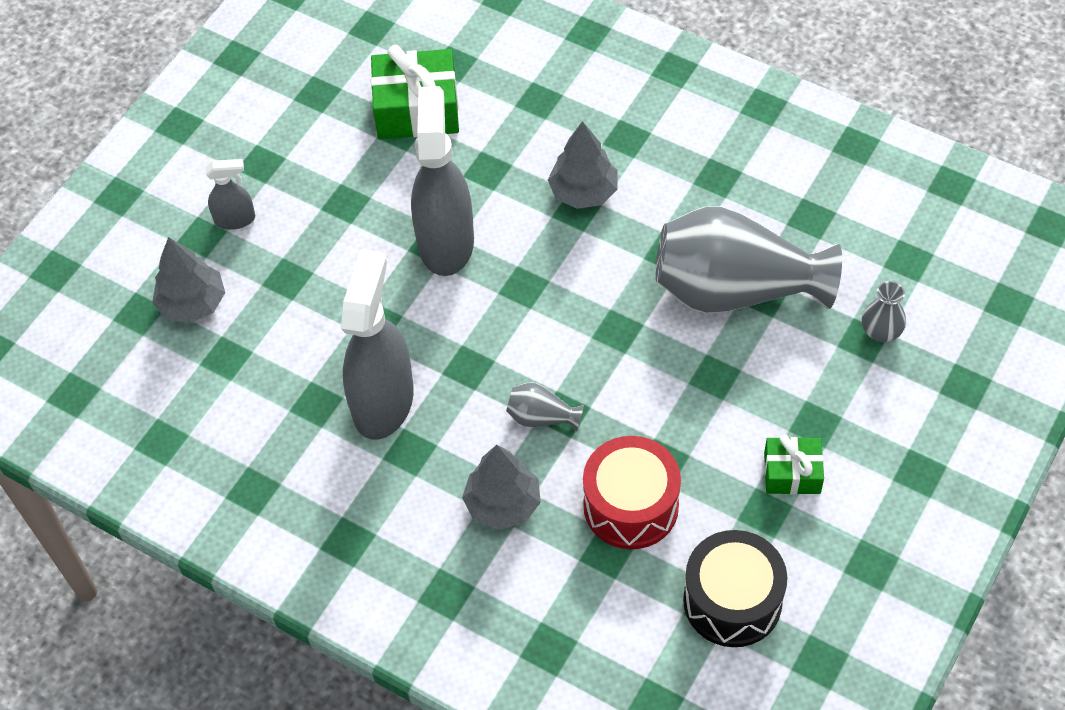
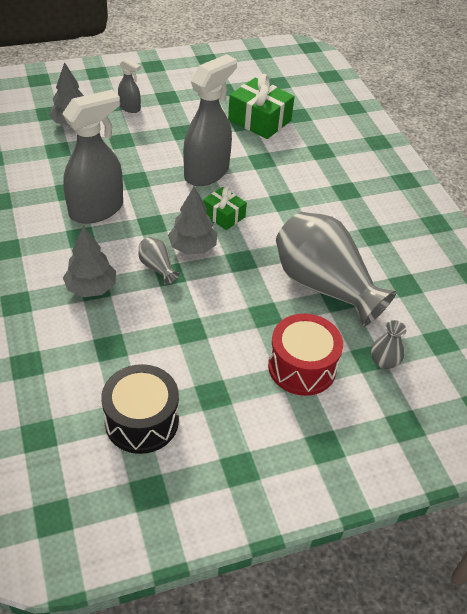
camera: 35 degrees right, 10 degrees down
grey tree [548,121,618,209] -> grey tree moved to [168,186,218,254]
red drum [583,436,681,549] -> red drum moved to [268,314,343,396]
green gift [764,435,824,494] -> green gift moved to [203,186,247,230]

